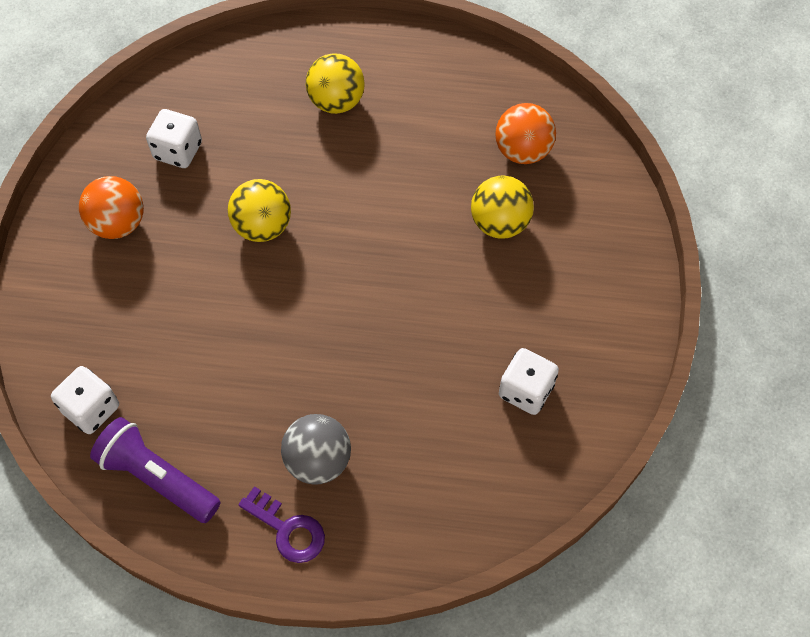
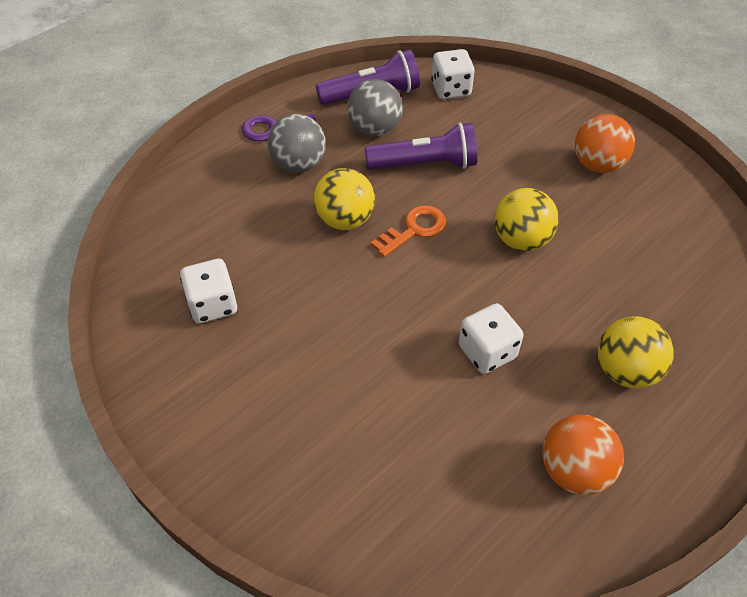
camera: 130 degrees right, 10 degrees down
white dice [146,109,202,168] -> white dice moved to [458,303,523,374]
yellow ball [471,176,534,239] -> yellow ball moved to [313,168,375,230]
orange ball [495,103,556,164] -> orange ball moved to [542,415,624,495]
none -> grey ball [347,79,403,136]
none -> purple flashlight [365,123,477,170]
none -> orange key [371,205,446,257]

